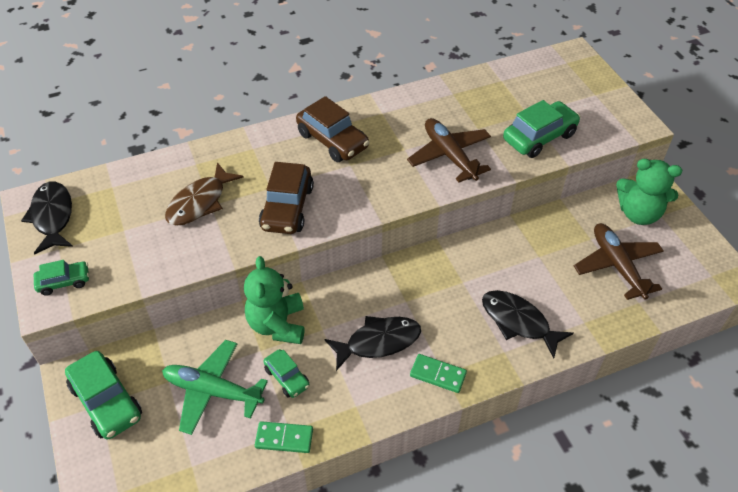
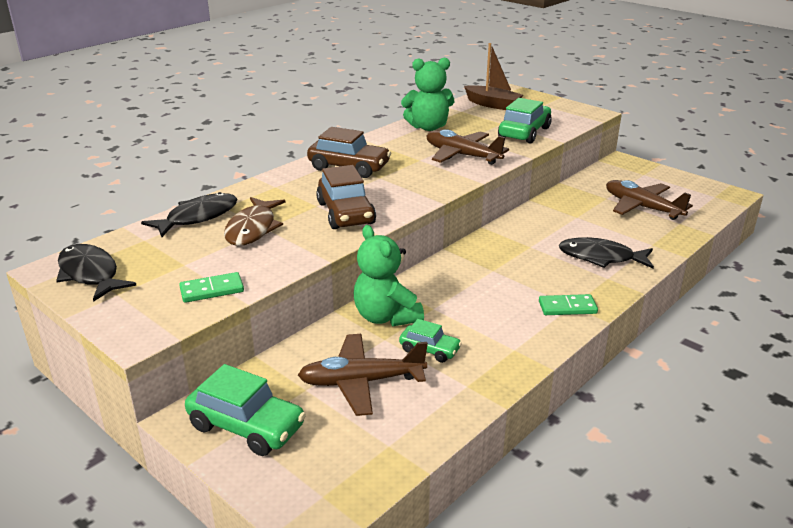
camera: 25 degrees left, 20 degrees down
green car [34,260,89,296] -> none
green plane [162,340,268,435] -> brown plane [298,334,428,416]
green domino [255,421,313,453] -> green domino moved to [179,272,244,303]
black fish [324,316,421,371] -> black fish moved to [141,192,237,237]
green teddy bear [616,159,682,225] -> green teddy bear moved to [401,58,455,131]
none -> brown boat [464,43,523,110]

